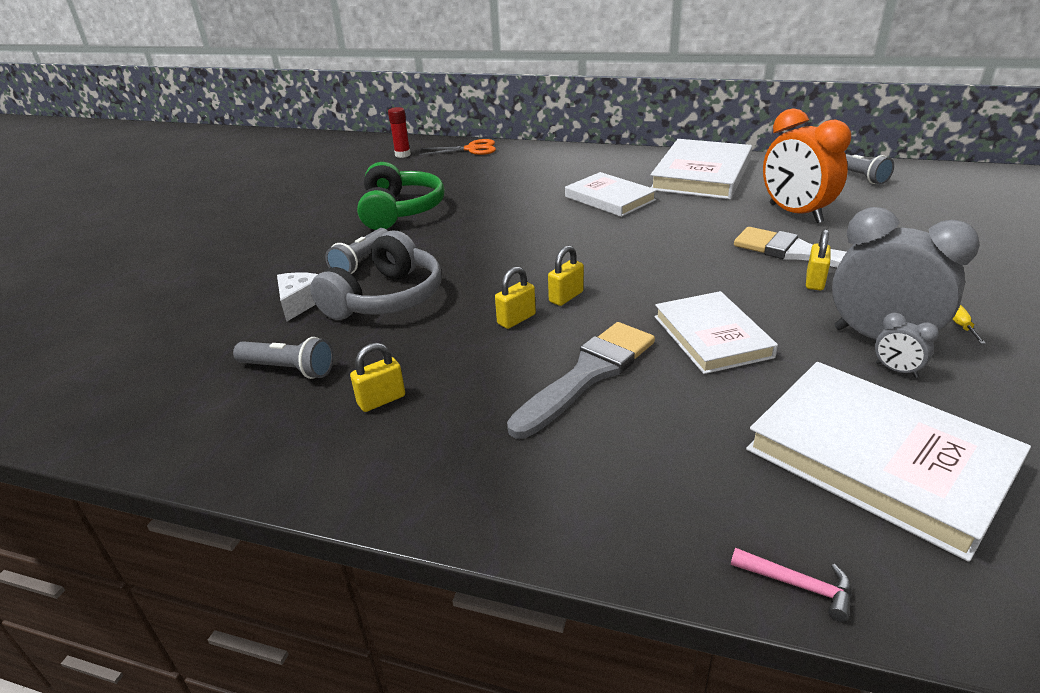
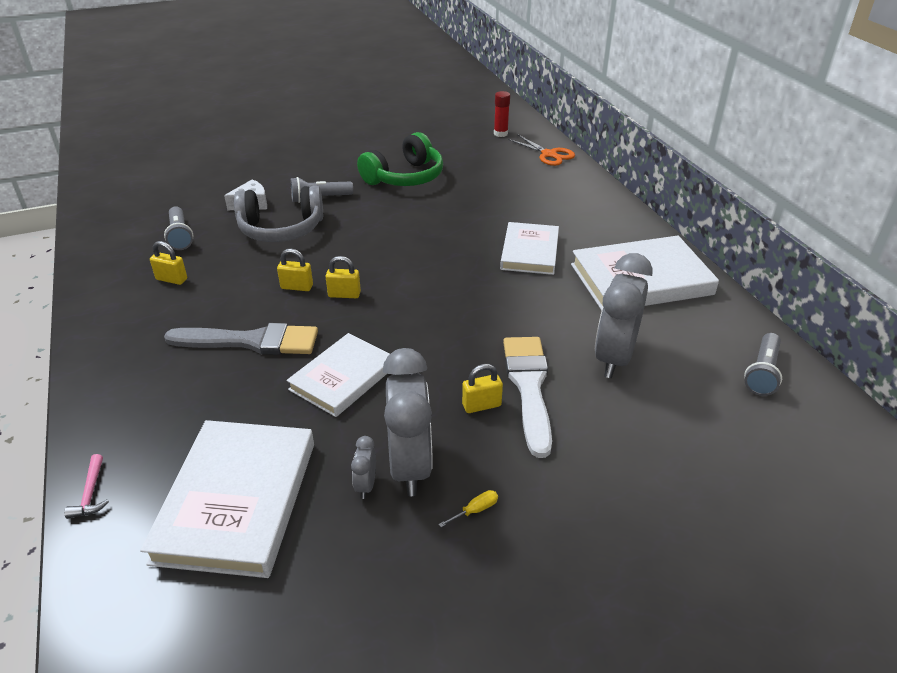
camera: 50 degrees right, 5 degrees up
orange clock [763,108,851,223] -> grey clock [595,253,653,378]

